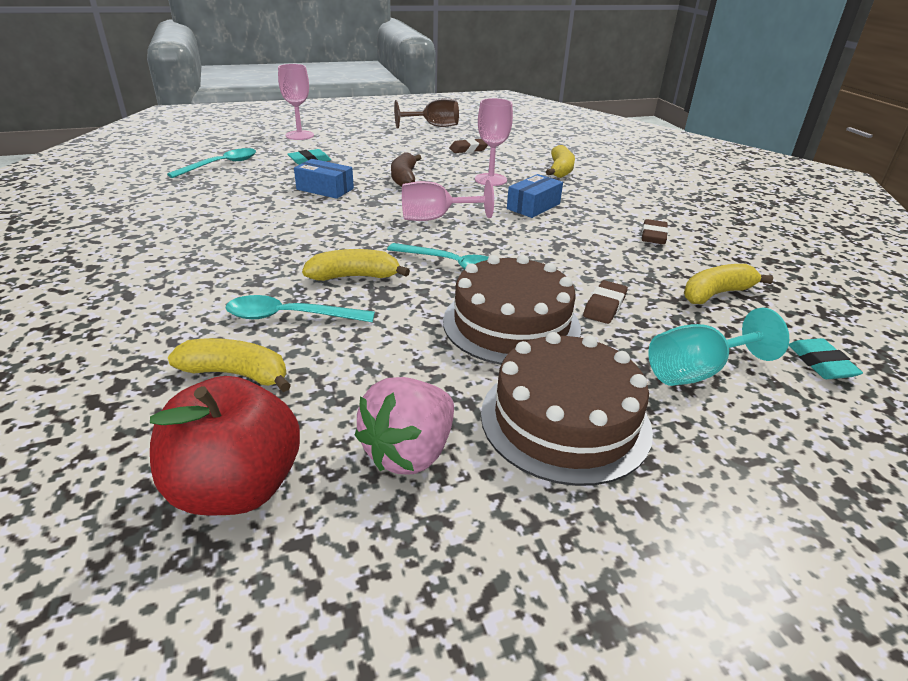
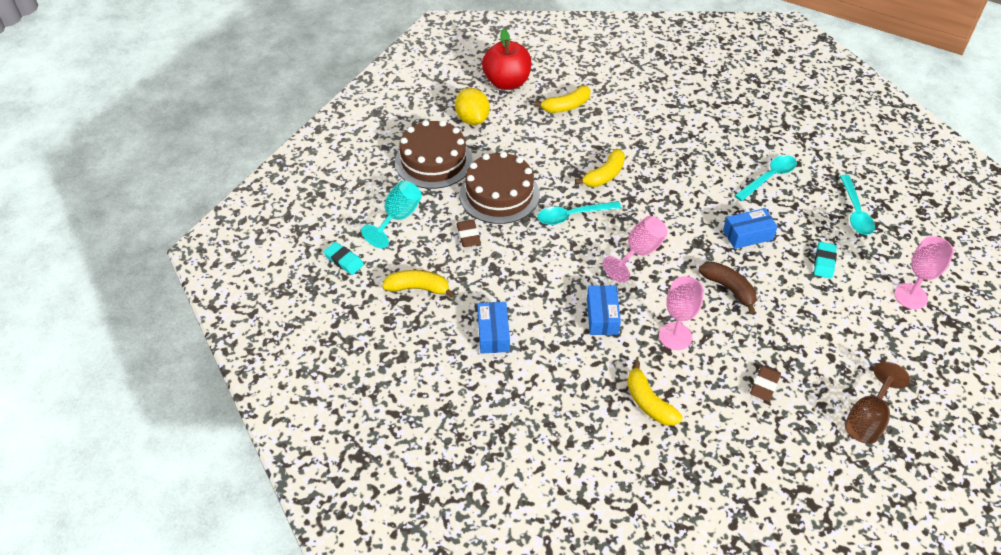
camera: 140 degrees right, 15 degrees up
turquoise spoon [226,295,375,322] -> turquoise spoon moved to [734,155,797,201]
pink strawberry [355,377,454,475] -> yellow lemon [455,88,490,125]
brown eraser [642,219,668,244] -> blue box [477,302,510,354]
yellow banana [684,264,773,304] -> yellow banana turned 105 degrees counterclockwise [382,270,455,298]

